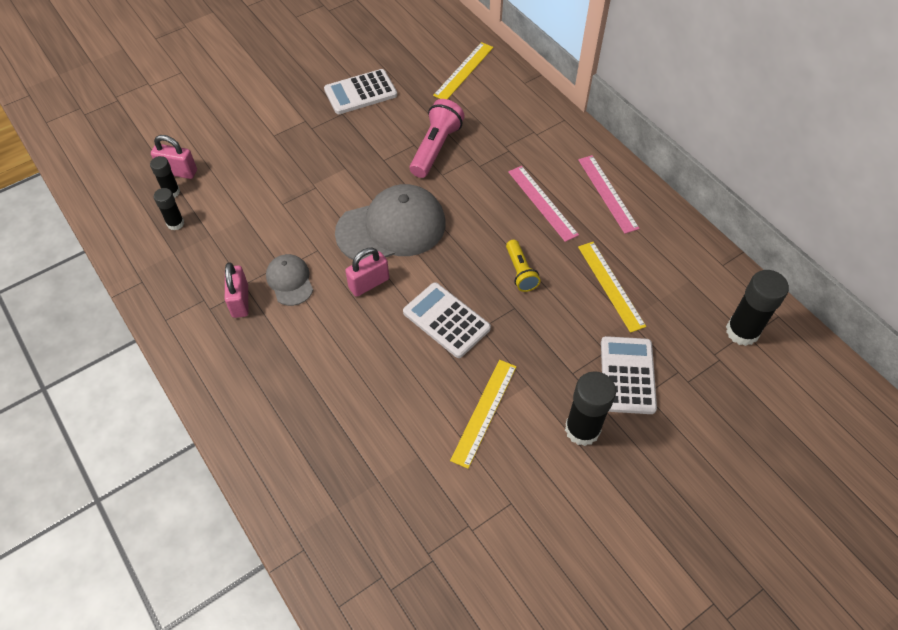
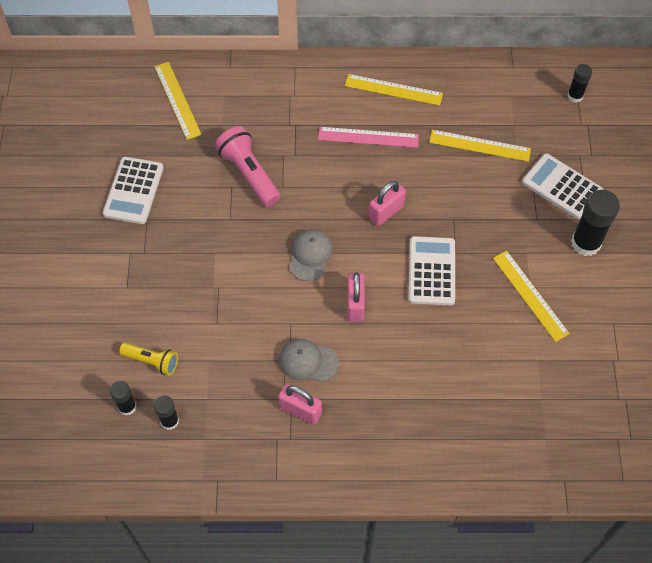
camera: 55 degrees left, 5 degrees up
pink padlock [151,135,197,179] -> pink padlock moved to [369,181,406,226]
grey cap [335,184,446,260] -> grey cap [289,229,333,281], size x0.51
white calculator [403,282,491,358] -> white calculator turned 105 degrees clockwise [408,236,455,305]
yellow flashlight [506,240,540,292] -> yellow flashlight moved to [119,343,178,376]
pink ruler [578,155,640,234] -> yellow ruler [345,74,443,105]
black glue stick [726,270,789,346] -> black glue stick [567,64,592,103], size x0.57

